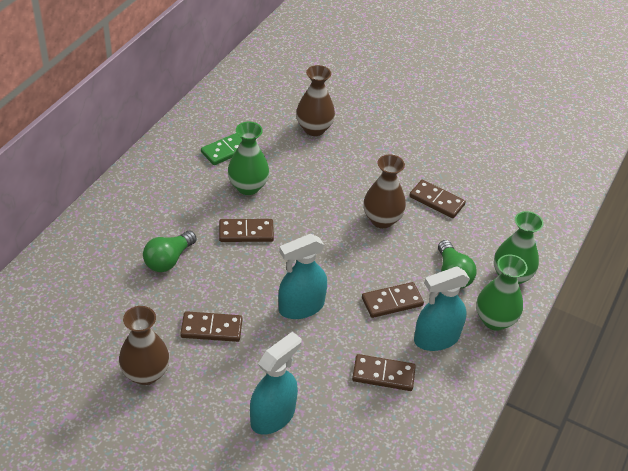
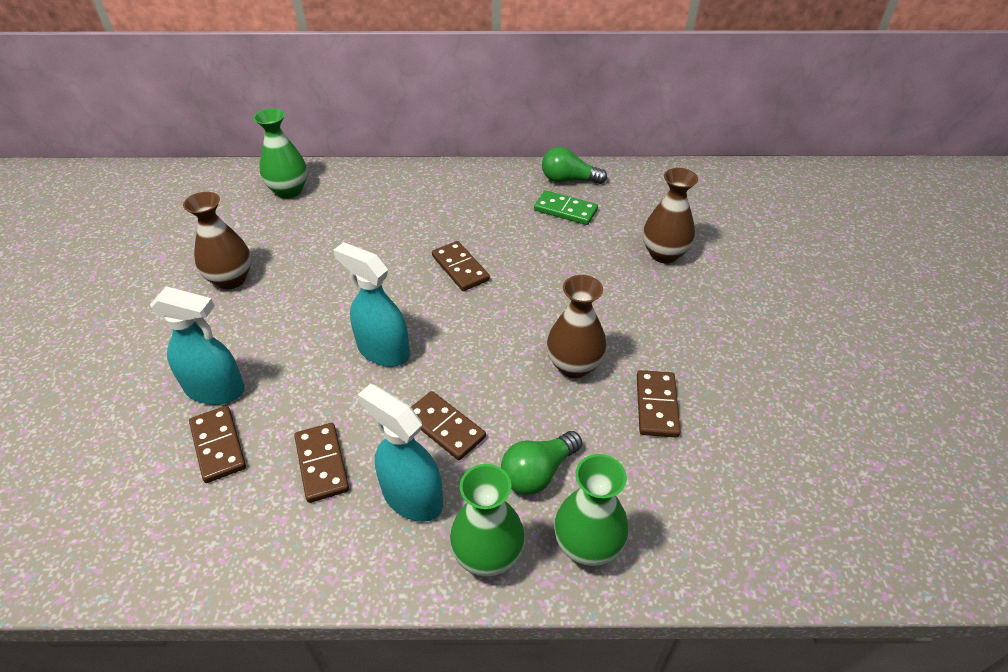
camera: 65 degrees right, 0 degrees up
green light bulb [143,231,197,272] -> green light bulb moved to [542,147,607,184]
brown domino [180,311,242,342] -> brown domino moved to [189,406,246,483]
green vase [228,122,269,195] -> green vase moved to [254,108,308,199]

